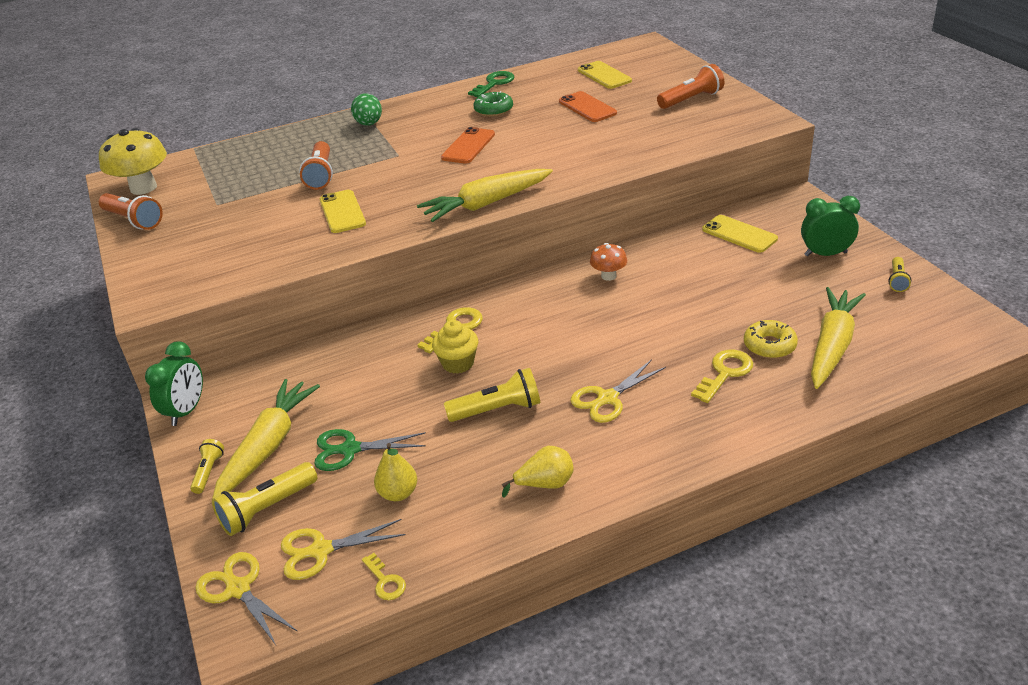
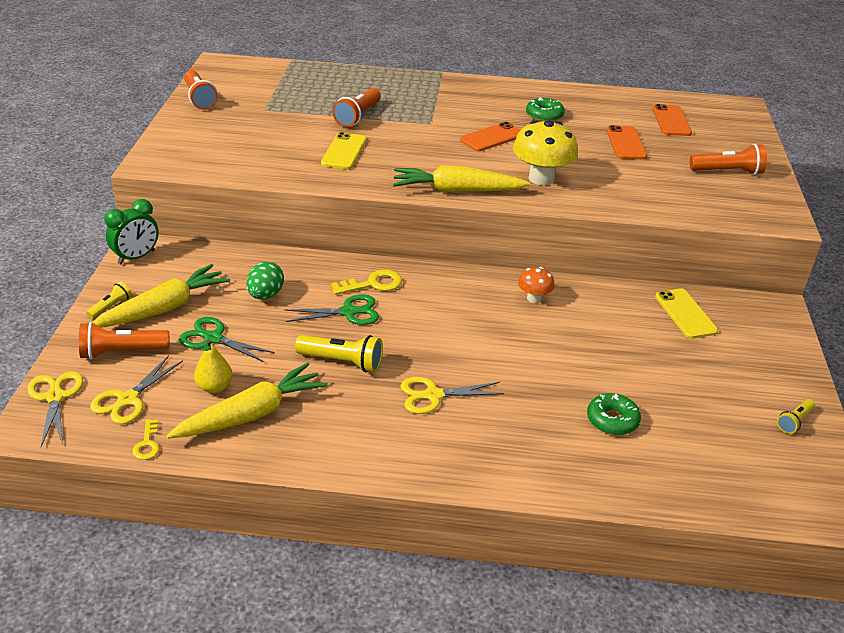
camera: 25 degrees right, 0 degrees up
yellow mushroom [99,128,167,195] -> yellow mushroom moved to [513,120,578,185]
yellow flashlight [212,462,317,536] -> orange flashlight [79,322,169,359]
yellow scissors [281,519,406,580] -> yellow scissors turned 75 degrees counterclockwise [90,355,183,424]
green egg [351,93,382,126] -> green egg moved to [246,262,284,300]
yellow cupcake [432,320,478,374] -> green scissors [285,294,379,325]
green key [468,71,515,97] -> none
yellow pear [502,446,574,498] -> none
yellow phone [578,61,632,89] -> orange phone [652,104,692,136]
yellow key [691,350,753,403] -> none
yellow donut [744,320,798,359] -> green donut [587,393,641,435]
green clock [801,196,860,257] -> none
yellow carrot [811,287,866,389] -> yellow carrot moved to [166,362,328,439]

